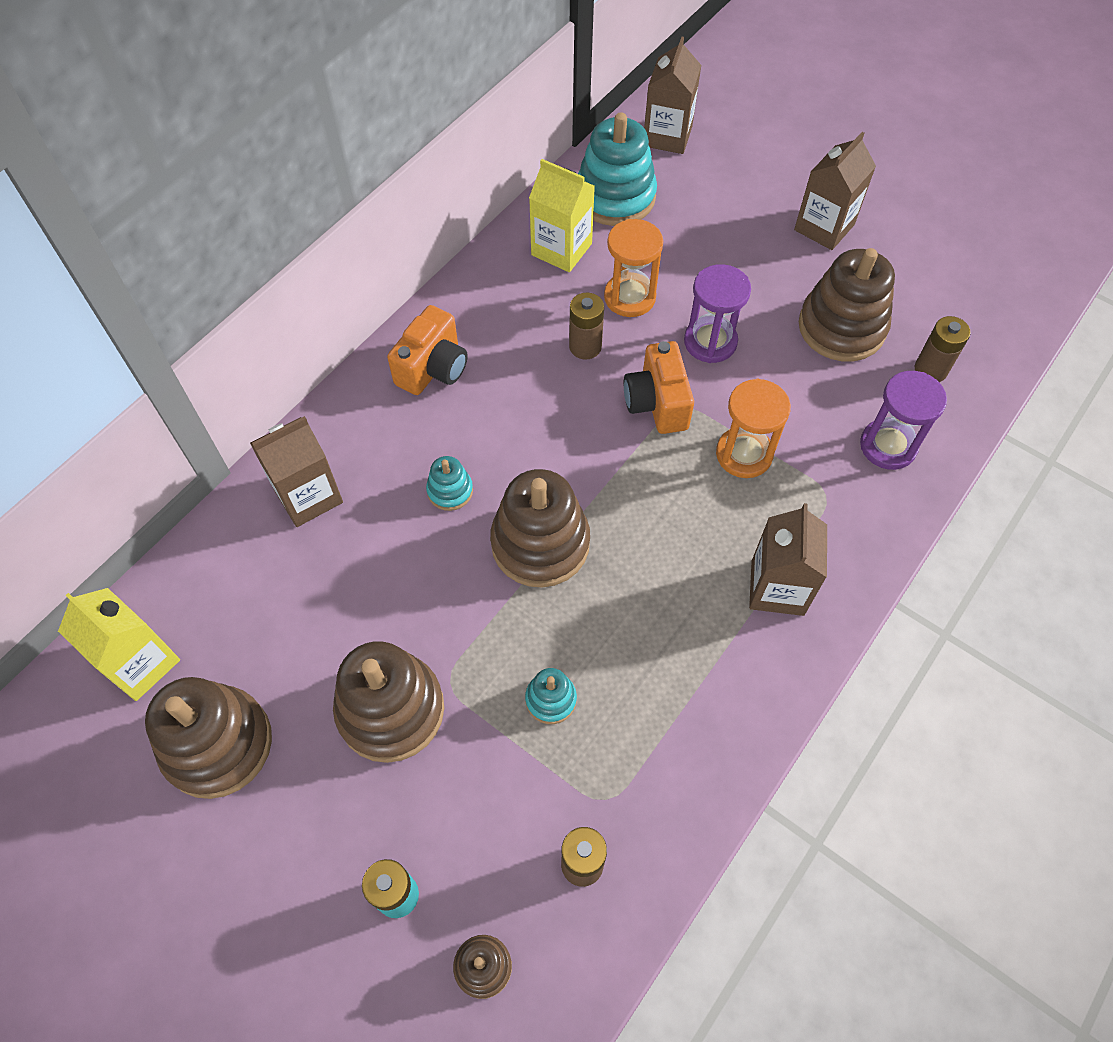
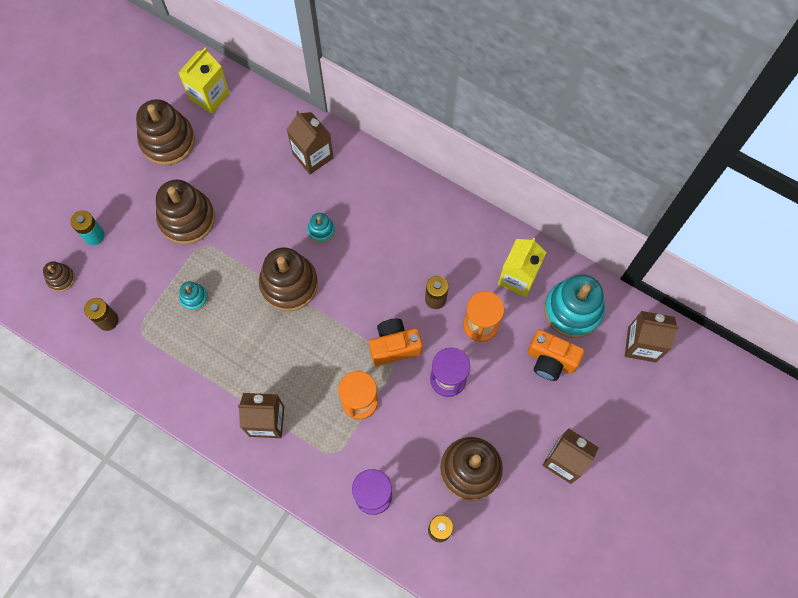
camera: 85 degrees right, 10 degrees up
orange camera [387,305,468,395] -> orange camera moved to [527,329,585,381]

